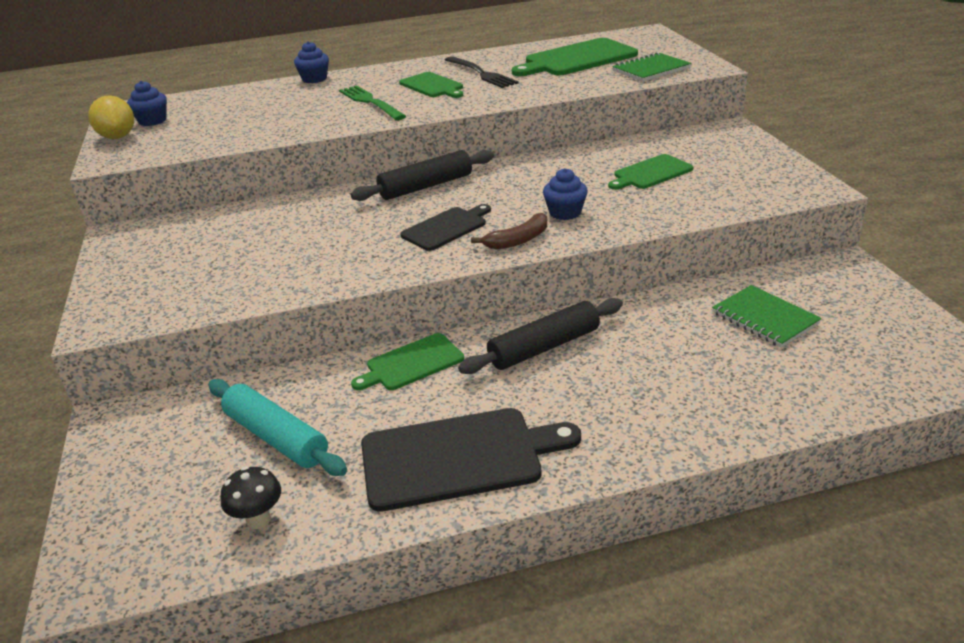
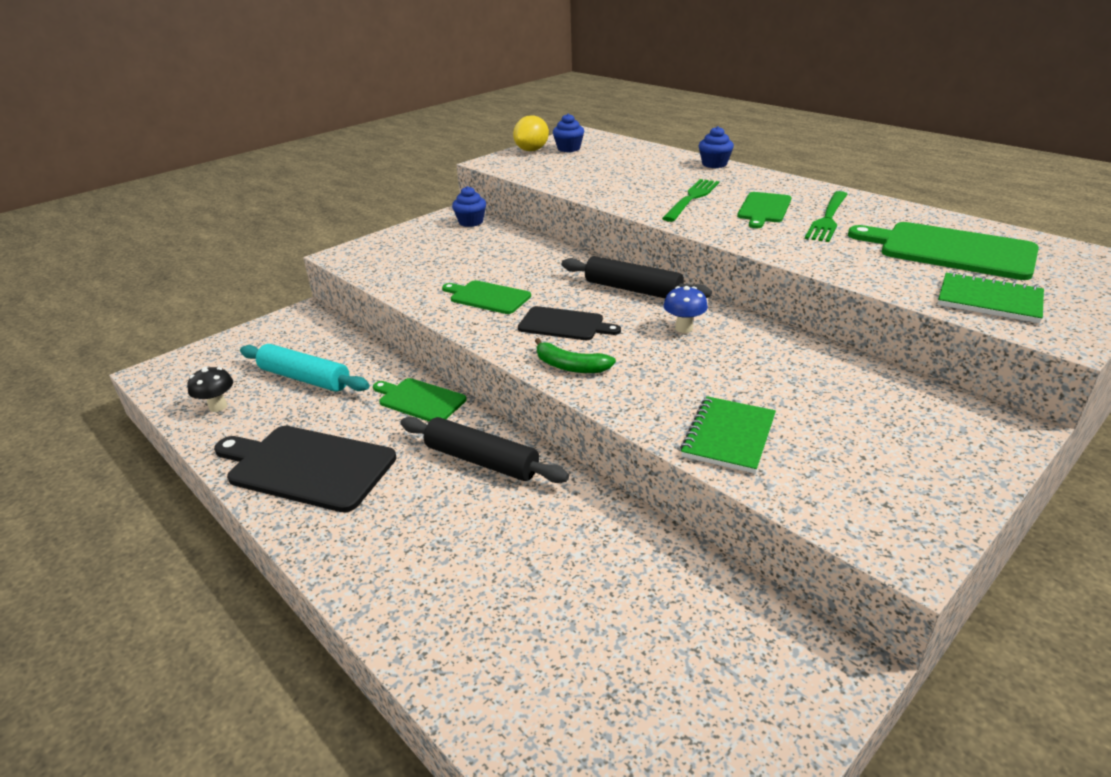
camera: 60 degrees right, 0 degrees up
turquoise rolling pin [208,379,347,476] -> turquoise rolling pin turned 75 degrees counterclockwise [240,344,369,392]
black cutting board [361,408,581,512] -> black cutting board turned 150 degrees clockwise [214,426,397,512]
black fork [445,56,518,88] -> green fork [805,191,848,242]
brown banana [471,213,547,249] -> green banana [535,338,616,373]
blue cupcake [543,168,588,220] -> blue cupcake moved to [452,186,486,227]
green cutting board [608,154,693,190] -> green cutting board moved to [442,280,531,314]
green notebook [712,285,822,348] -> green notebook moved to [680,396,776,474]
none -> blue mushroom [663,286,708,333]

